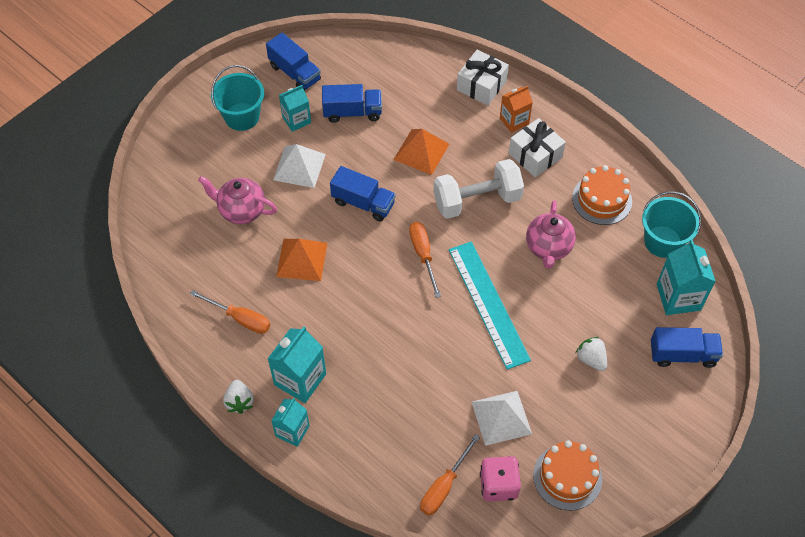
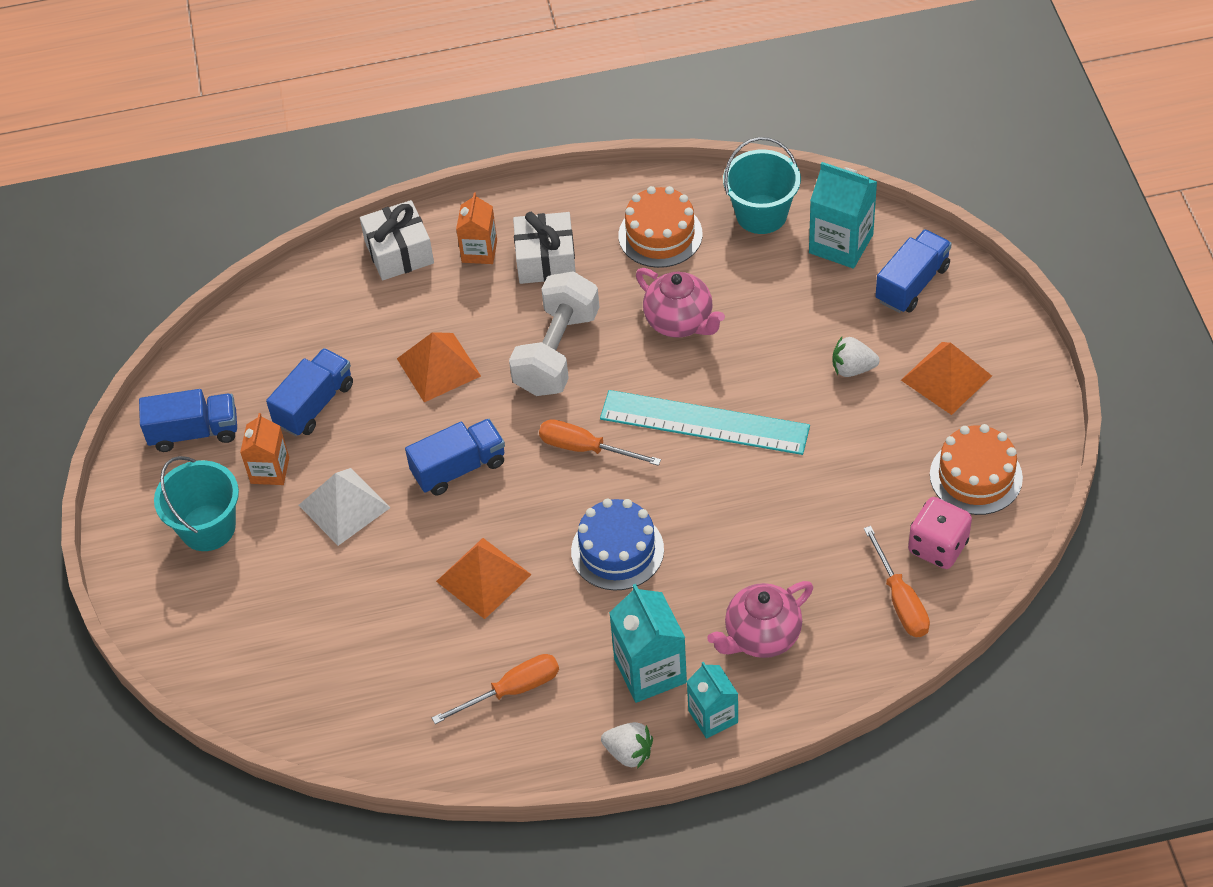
camera: 50 degrees left, 5 degrees down
pink teapot [198,176,277,224] -> pink teapot moved to [707,581,813,658]
turquoise carton [279,85,311,132] -> orange carton [240,413,289,485]
white pyramid [472,391,532,446] -> none
none -> blue cake [571,498,664,590]
none -> orange pyramid [901,342,992,415]

